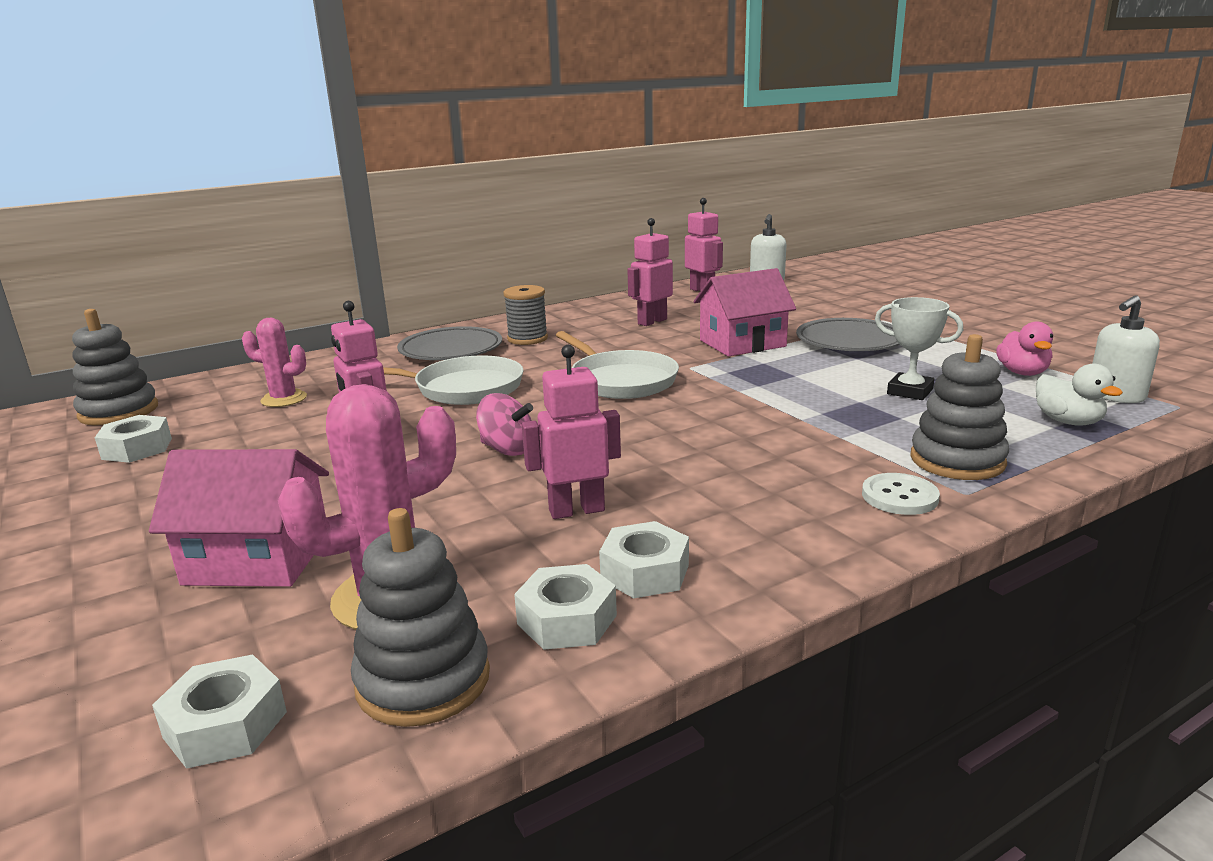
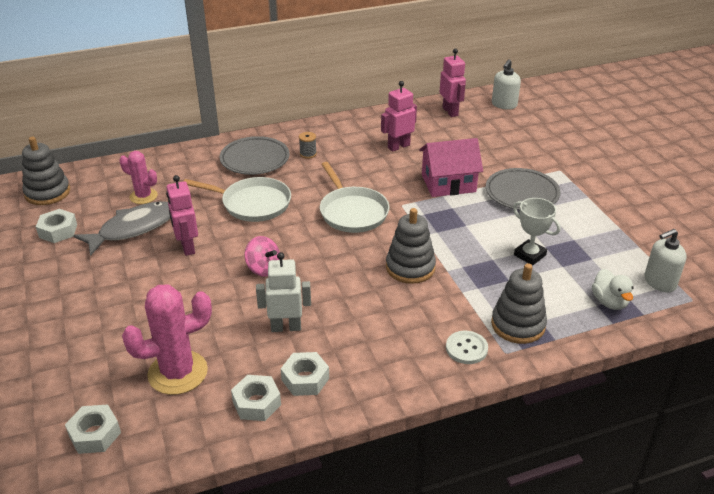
camera: 10 degrees right, 15 degrees up
pink house [149,449,329,587] -> none
grey stacking toy [351,508,490,727] -> grey stacking toy moved to [386,208,436,284]
grey spool [503,285,548,345] -> grey spool [299,132,317,159], size x0.62
pink robot [522,345,621,519] -> white robot [256,252,311,332]
pink duck [996,322,1053,376] -> none
none -> grey fish [73,201,170,256]

